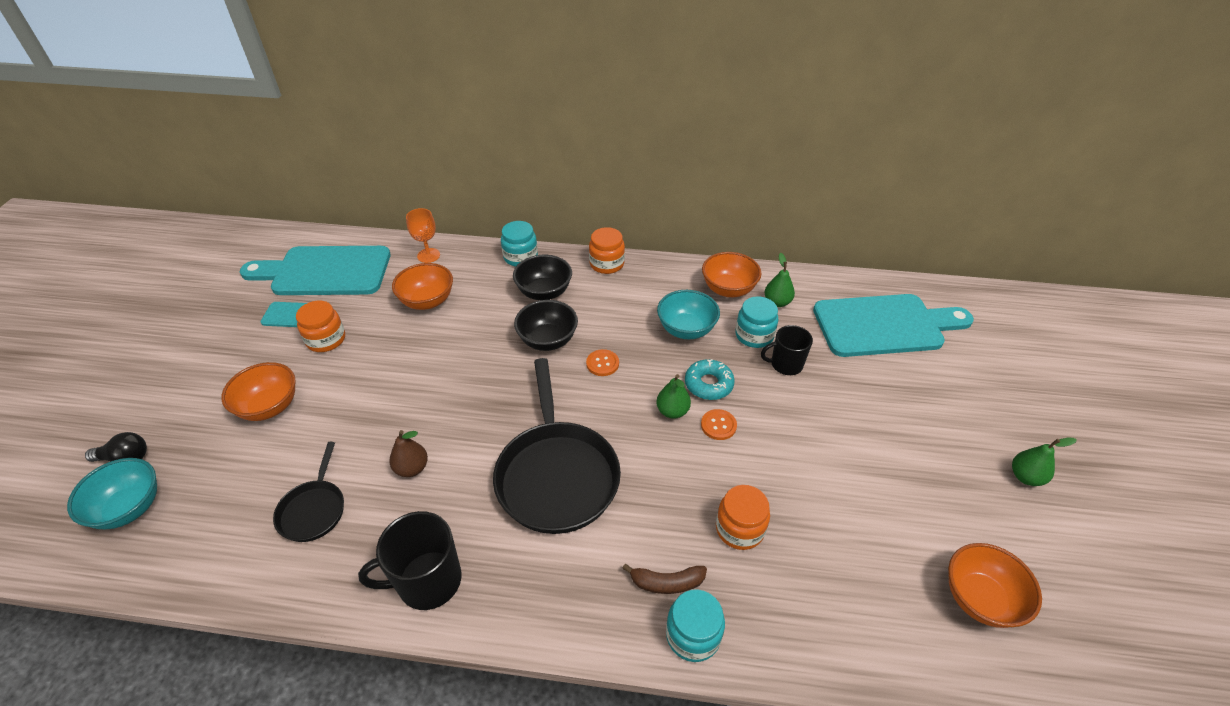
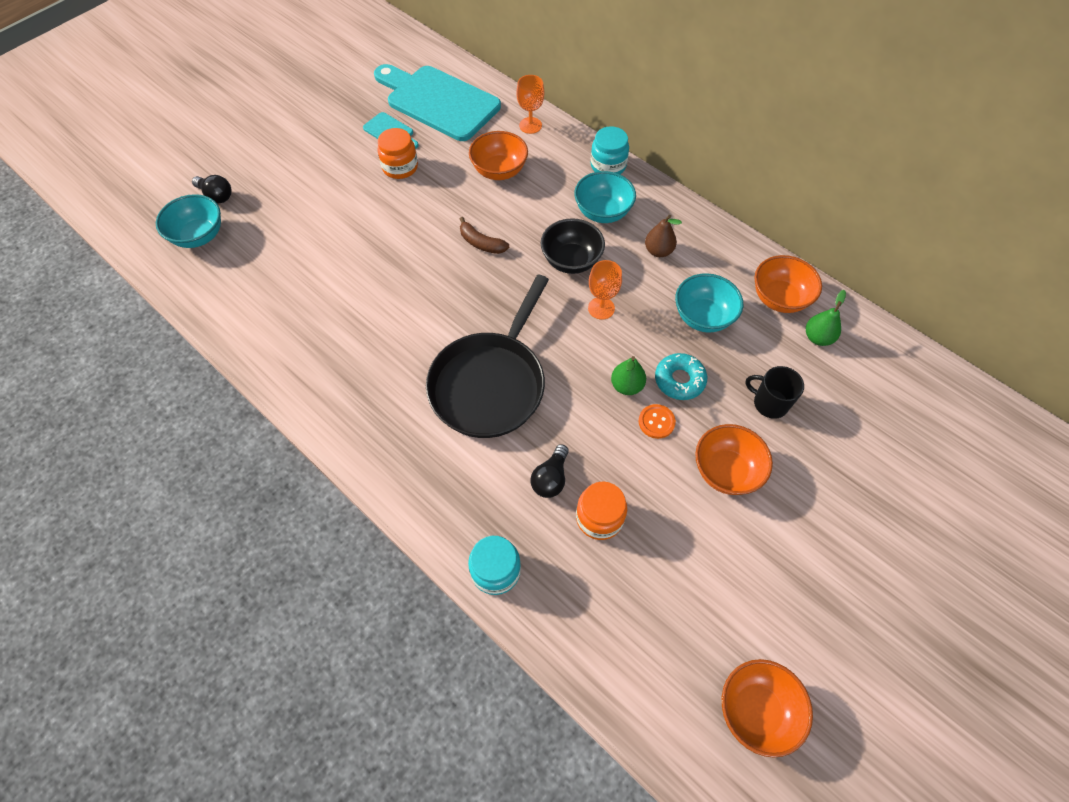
camera: 35 degrees right, 15 degrees up
orange bowl [221,362,296,421] -> orange bowl moved to [695,424,773,495]
black pan [273,442,344,542] -> none
black mug [358,511,462,610] -> none
brown pear [389,430,428,477] -> brown pear moved to [645,215,682,257]
black bowl [513,255,572,300] -> turquoise bowl [574,171,636,223]
orange button [586,349,619,376] -> orange goblet [588,260,622,320]
orange jar [589,227,625,274] -> none
brown banana [622,564,707,594] -> brown banana moved to [460,217,509,254]
turquoise jar [735,296,778,348] -> none
turquoise cutting board [813,294,974,357] -> none
green pear [1012,438,1077,486] -> none
none -> black light bulb [531,444,569,498]

